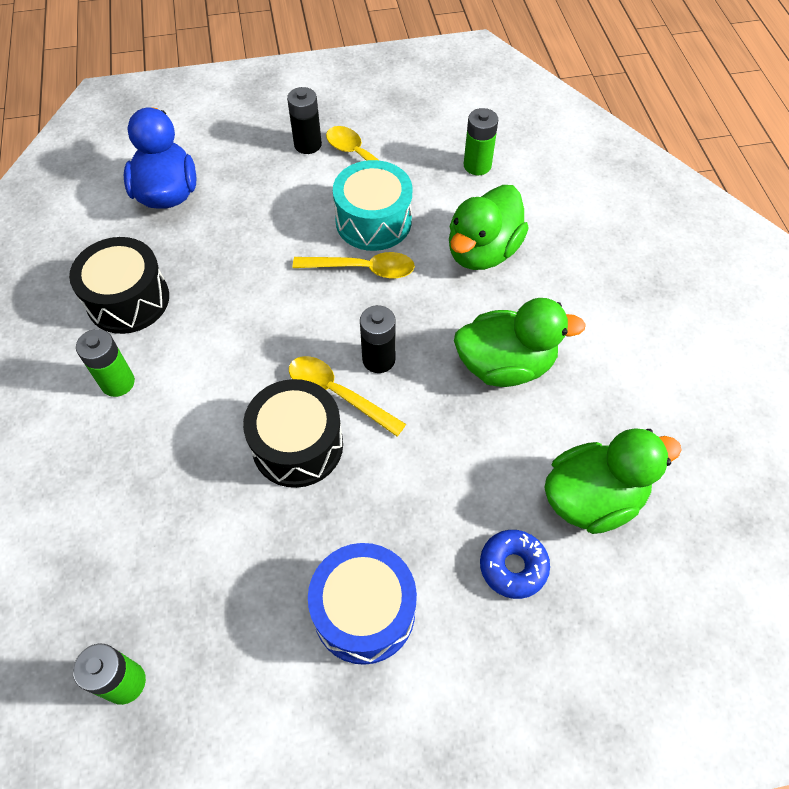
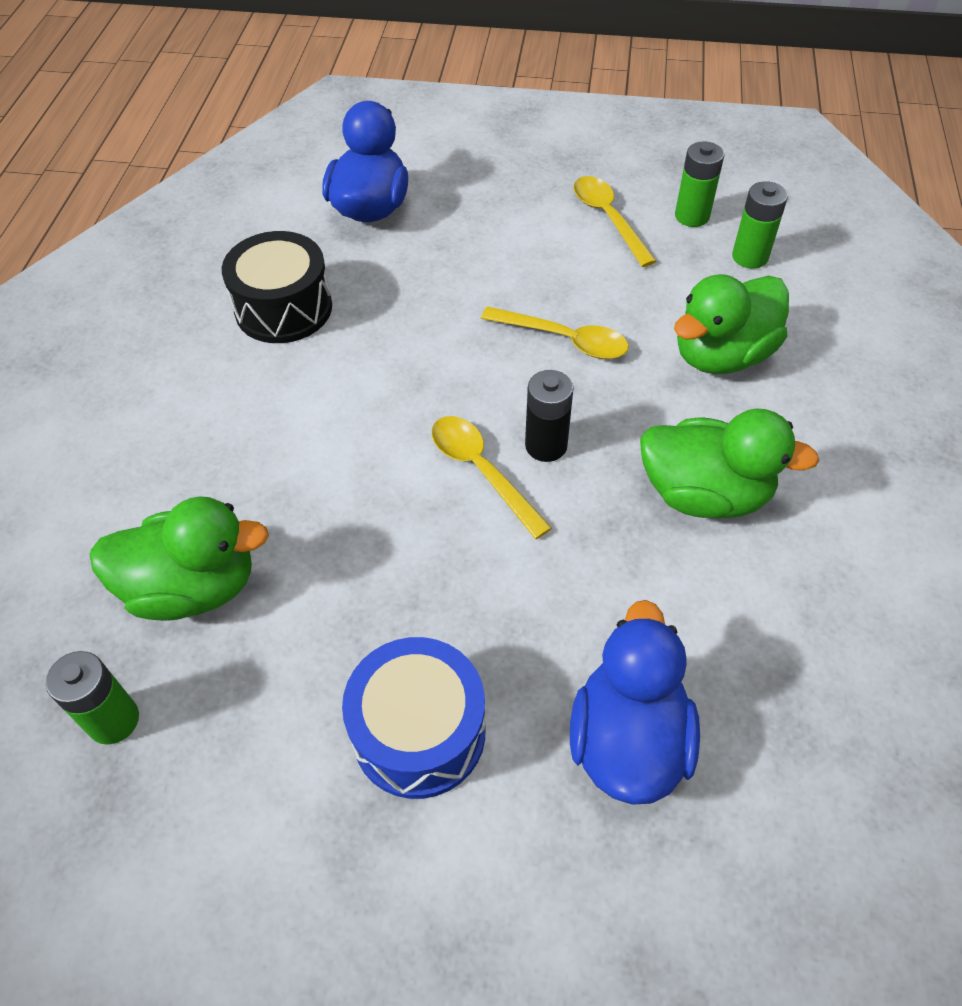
camera: 20 degrees right, 5 degrees down
green battery [76,329,135,397] -> green battery moved to [675,142,724,227]
black drum [243,379,343,488] -> none
black battery [287,87,322,154] -> none
turquoise drum [333,160,413,251] -> none
blue donut [480,530,550,599] -> blue duck [570,600,700,805]
green duck [544,429,682,534] -> green duck moved to [90,496,269,621]

